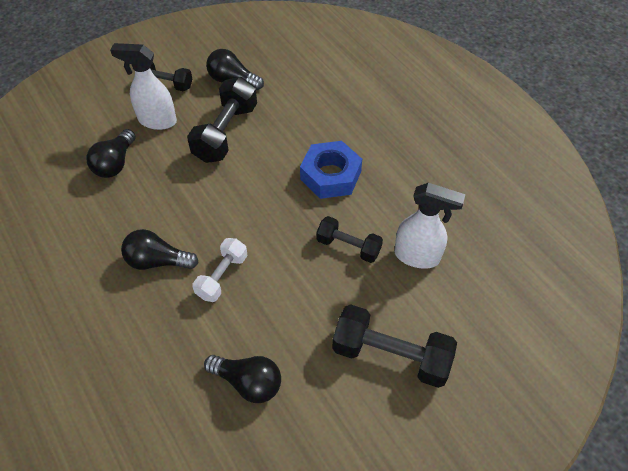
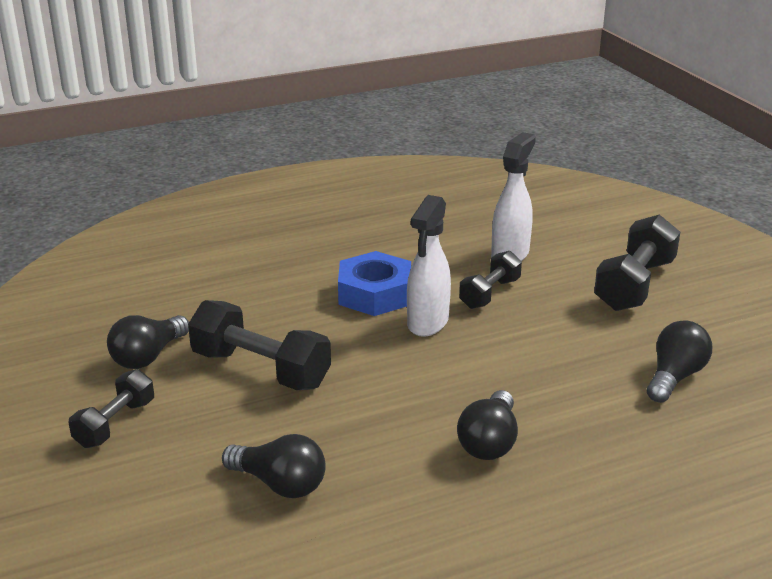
camera: 80 degrees left, 25 degrees down
white spray bottle [110,43,177,130] -> white spray bottle moved to [407,195,451,337]
white dumbbell [193,238,247,302] -> none

